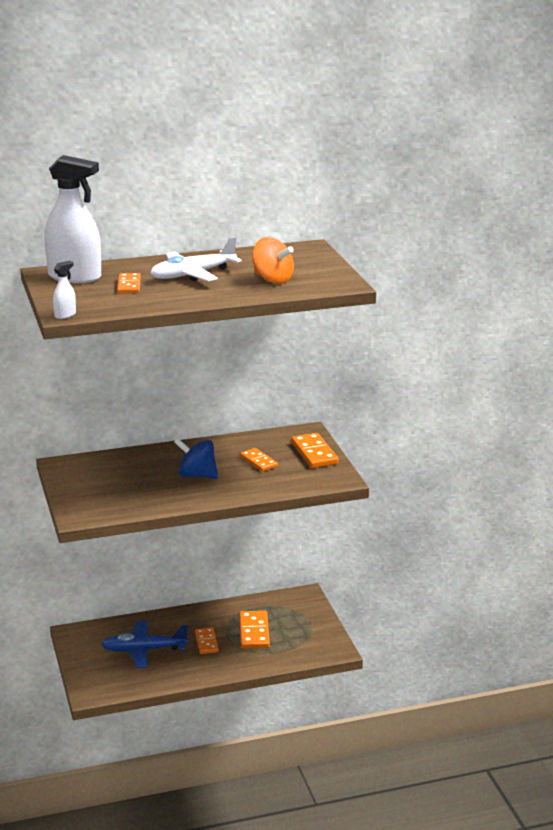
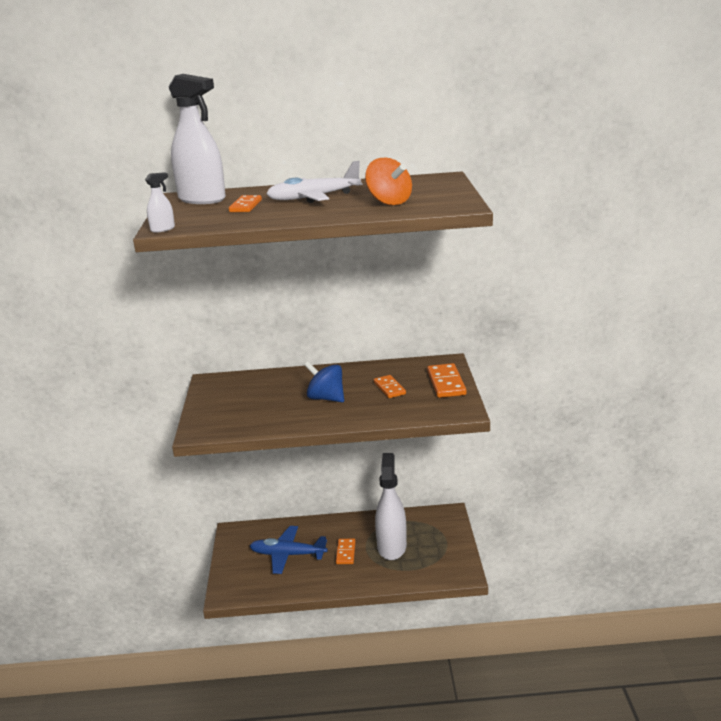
camera: 15 degrees right, 0 degrees up
orange domino [239,611,270,649] -> white spray bottle [375,453,407,560]

